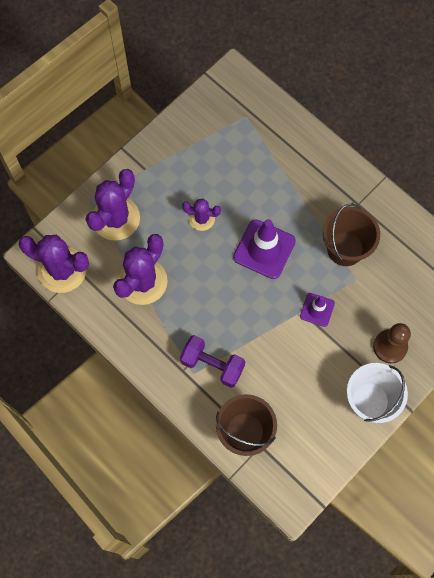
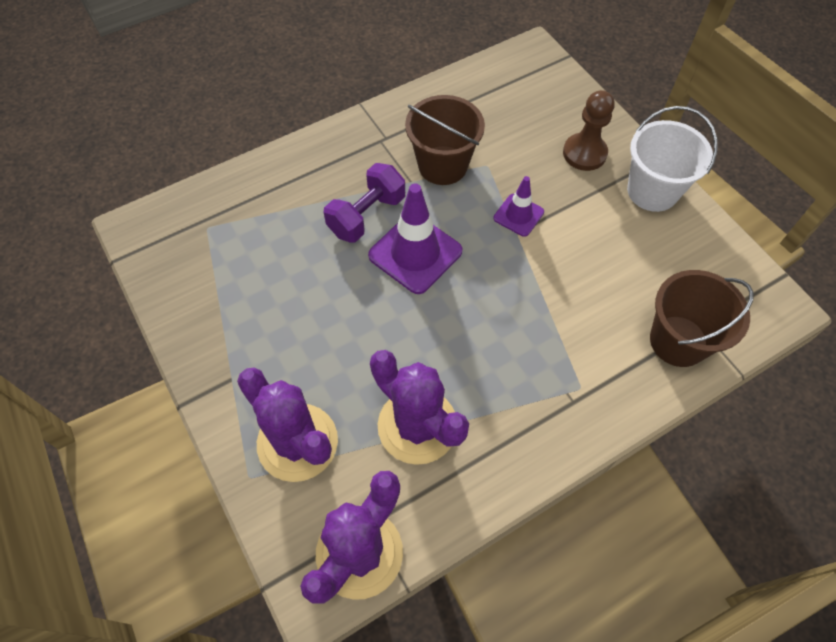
camera: 75 degrees left, 10 degrees down
purple dumbbell [180,335,245,388] -> purple dumbbell moved to [324,163,405,243]
purple cactus [182,199,221,231] -> none

